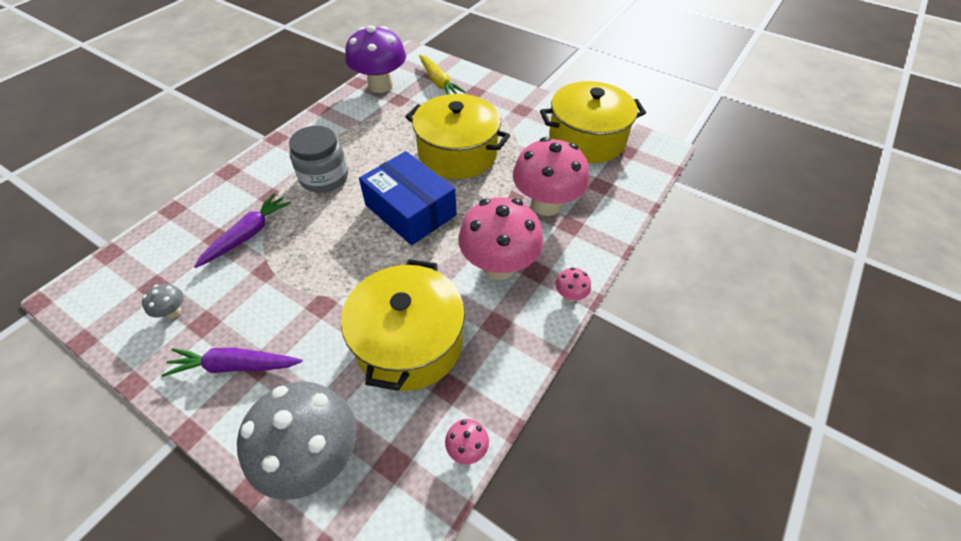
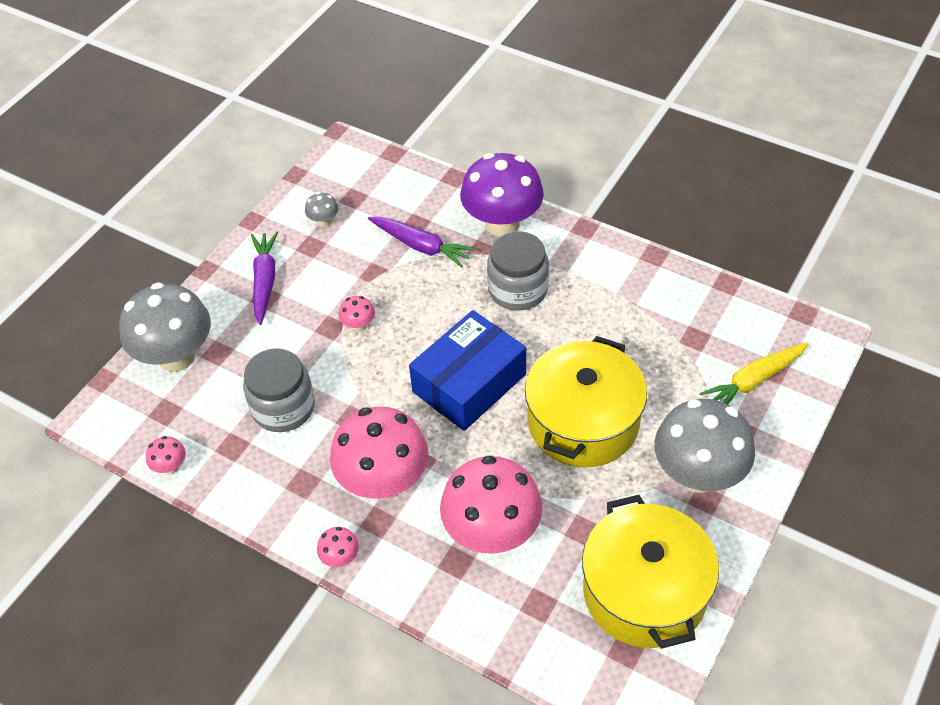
camera: 90 degrees right, 0 degrees up
yellow pot [341,259,465,391] -> grey jar [243,348,315,432]
purple mushroom [345,25,406,93] -> purple mushroom moved to [460,153,544,237]
none -> pink mushroom [339,296,375,332]
none -> grey mushroom [654,399,755,493]

